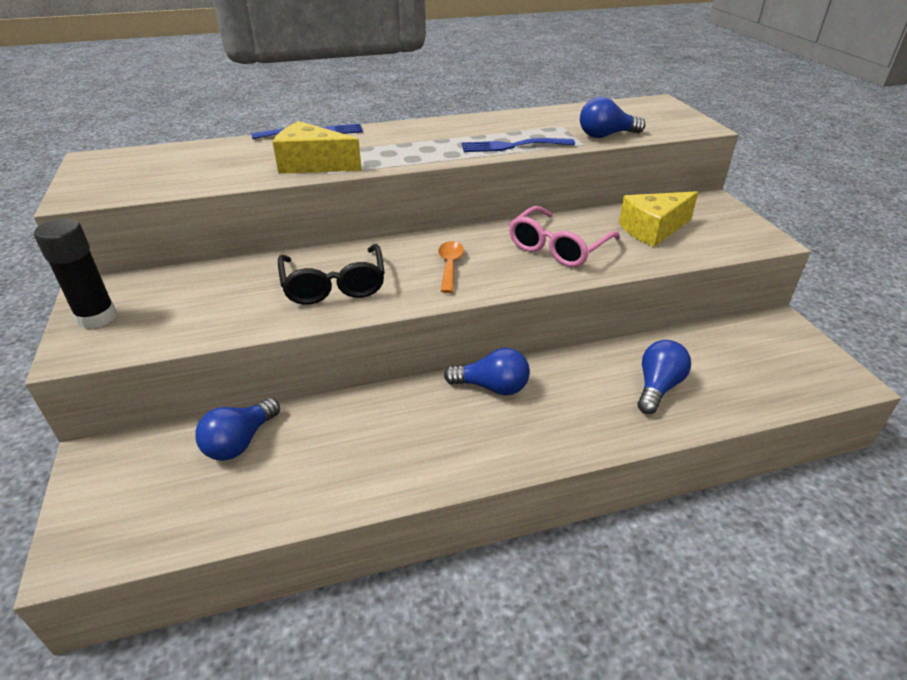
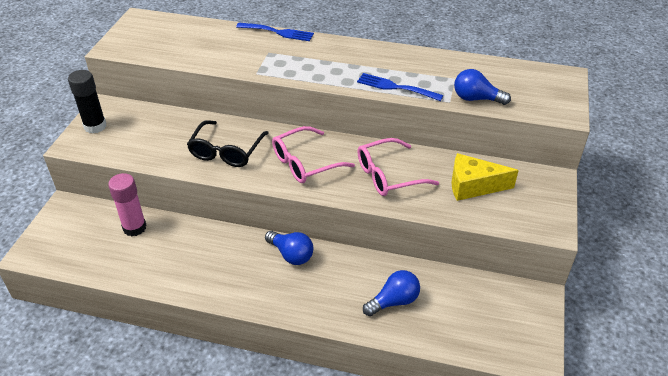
camera: 30 degrees right, 5 degrees up
blue light bulb [195,398,280,461] -> pink glue stick [108,173,146,236]
yellow cheese [273,121,362,174] -> none
orange spoon [438,241,464,293] -> pink glasses [272,126,355,183]

